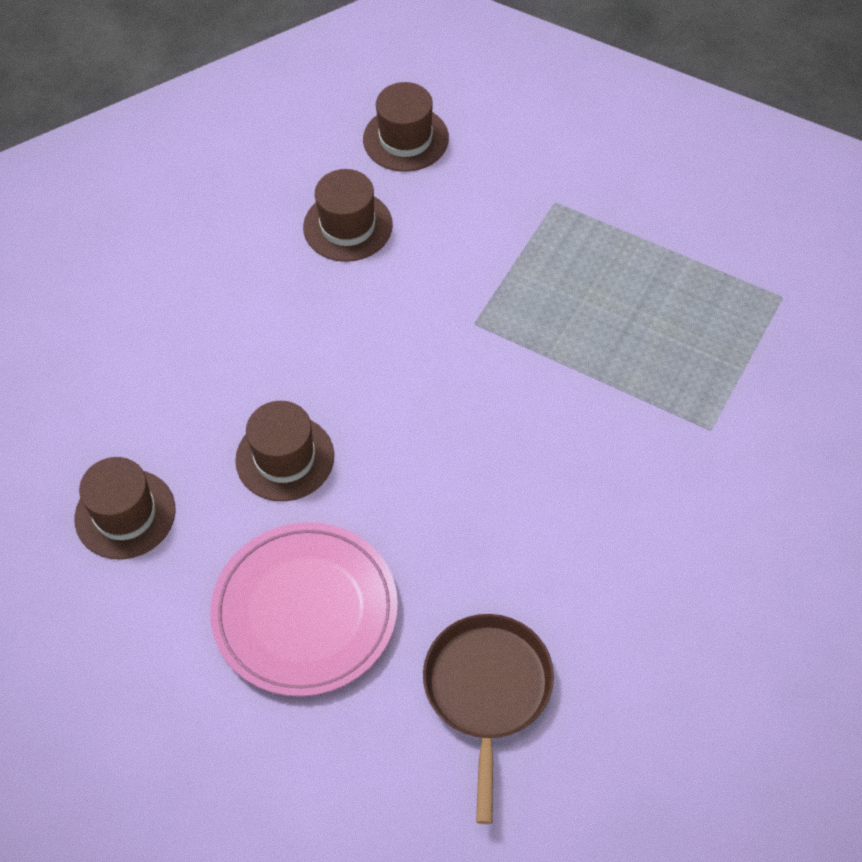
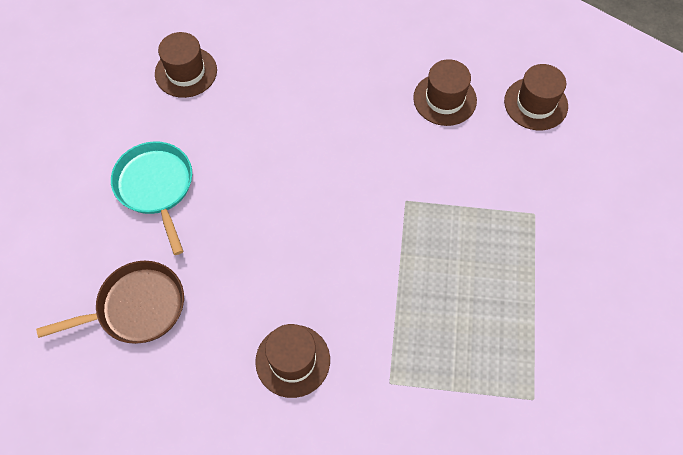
camera: 65 degrees right, 5 degrees up
pink plate [210,522,398,697] -> turquoise pan [111,141,192,255]
brown hat [235,401,334,501] -> brown hat moved to [255,324,330,398]

